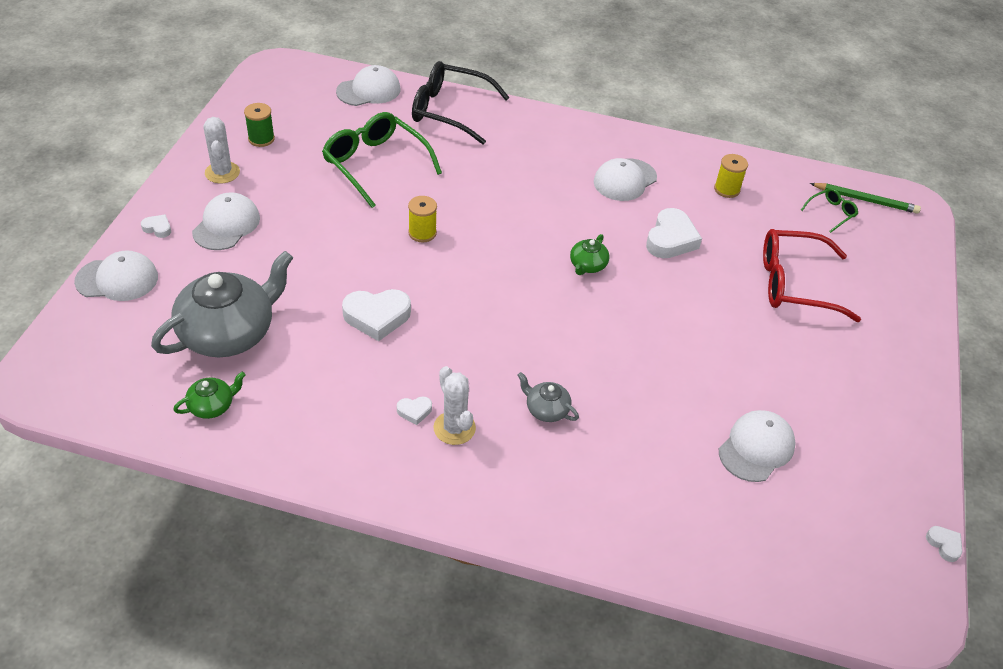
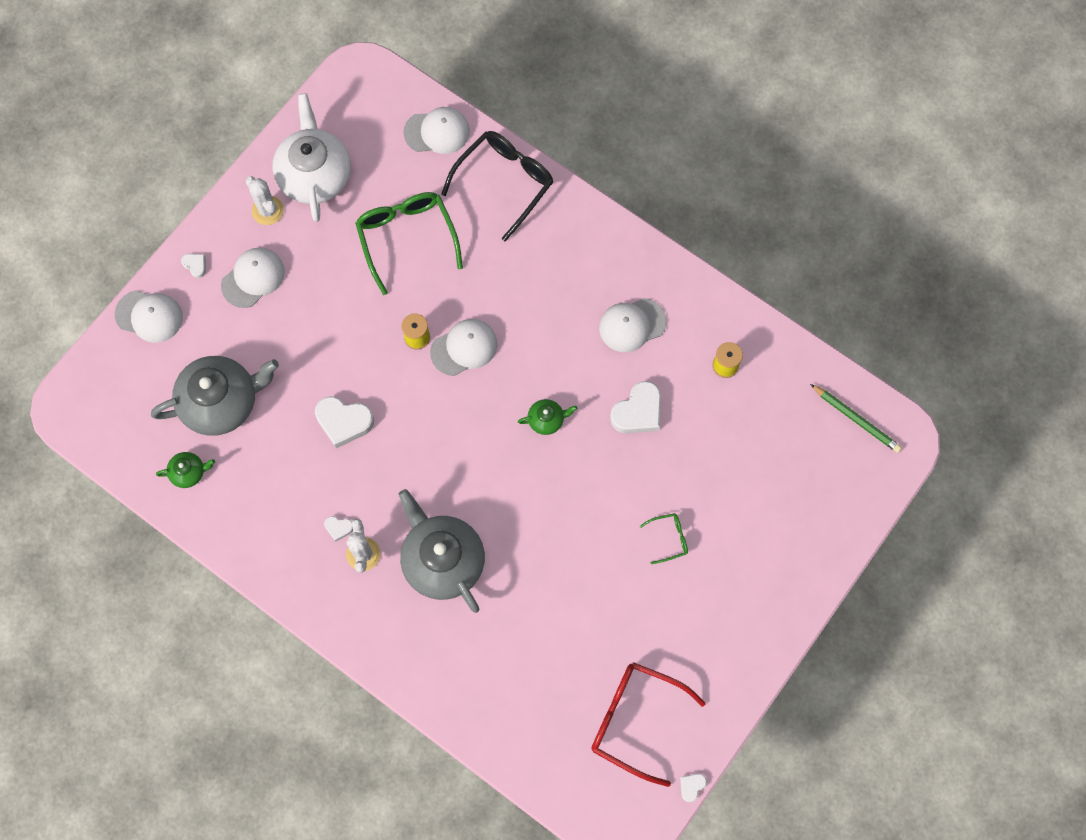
camera: 25 degrees right, 25 degrees up
white cactus [203,117,240,184] -> white cactus turned 45 degrees counterclockwise [246,176,284,225]
green spool [244,103,275,147] -> white teapot [272,93,351,222]
black glasses [412,61,510,145] -> black glasses turned 90 degrees clockwise [441,131,554,241]
grey teapot [517,372,579,422] -> grey teapot [399,489,485,613], size x2.24
green teapot [570,234,610,275] -> green teapot turned 150 degrees counterclockwise [518,399,577,435]
white cap [719,410,796,482] -> white cap moved to [430,319,498,376]
red glasses [763,229,861,322] -> red glasses moved to [591,662,706,787]
green glasses [801,188,858,233] -> green glasses moved to [640,513,688,564]
white heart [926,526,962,562] -> white heart turned 135 degrees counterclockwise [680,774,707,802]

